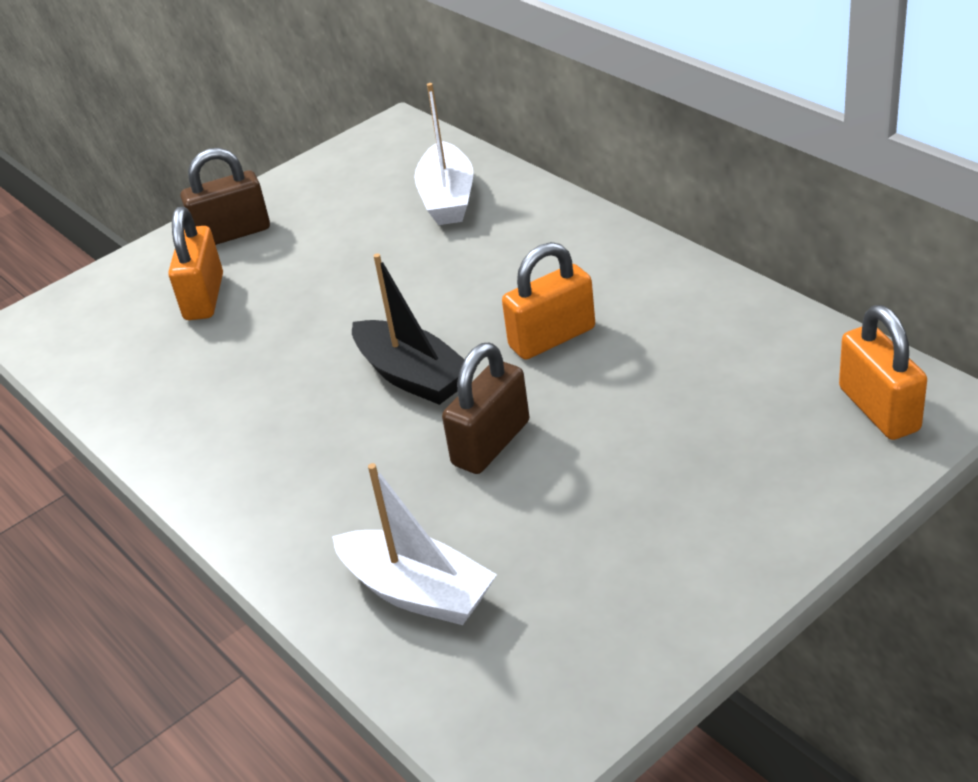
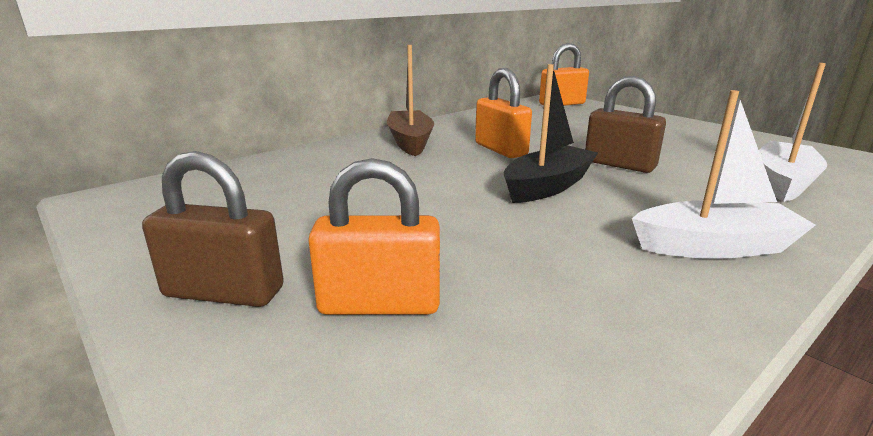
camera: 95 degrees left, 15 degrees down
brown padlock [181,148,270,245] -> brown padlock turned 60 degrees counterclockwise [142,151,284,307]
white boat [414,83,473,225] -> white boat moved to [632,90,816,259]
none -> brown boat [387,45,434,156]

